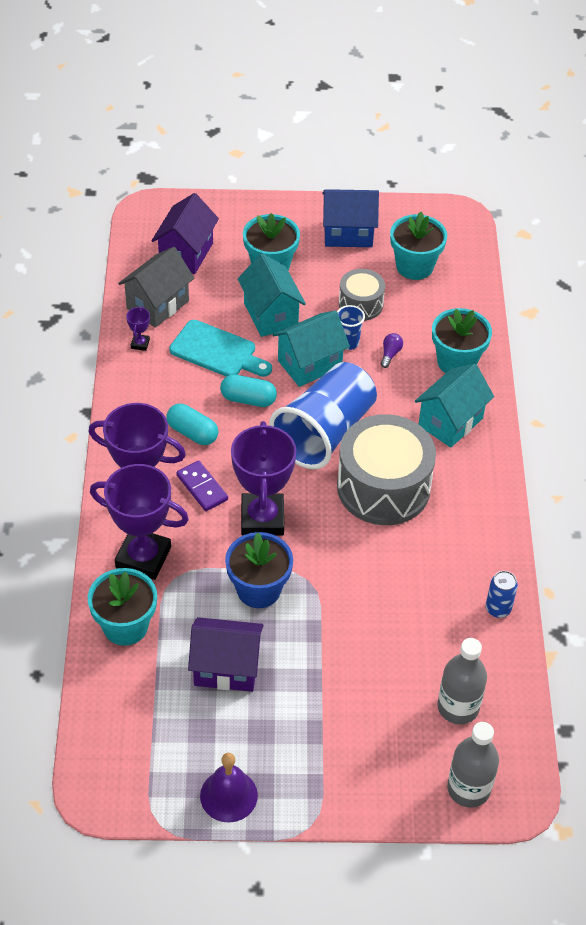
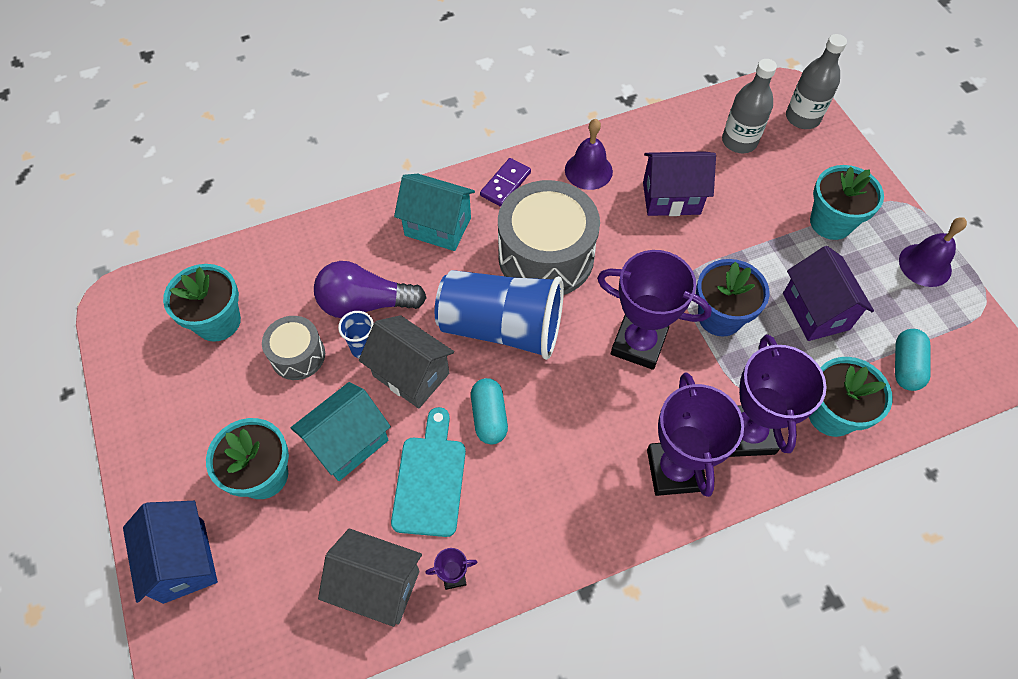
camera: 110 degrees left, 10 degrees up
purple house [152,193,219,274] -> purple house moved to [643,151,716,216]
turquoise capsule [166,404,218,445] -> turquoise capsule moved to [895,329,930,391]
purple domino [176,460,228,511] -> purple domino moved to [480,158,531,207]
purple trophy [231,421,297,536] -> purple trophy turned 45 degrees clockwise [597,250,712,370]
turquoise house [273,311,350,387] -> grey house [359,315,454,409]
blue house [323,189,379,247] -> blue house moved to [123,501,218,604]
purple light bulb [381,333,403,368] -> purple light bulb [314,261,427,318], size x2.44
turquoise flower pot [432,308,492,373] -> turquoise flower pot moved to [810,165,884,240]
blue can [486,571,518,618] -> none
none -> purple bell [565,119,613,190]

